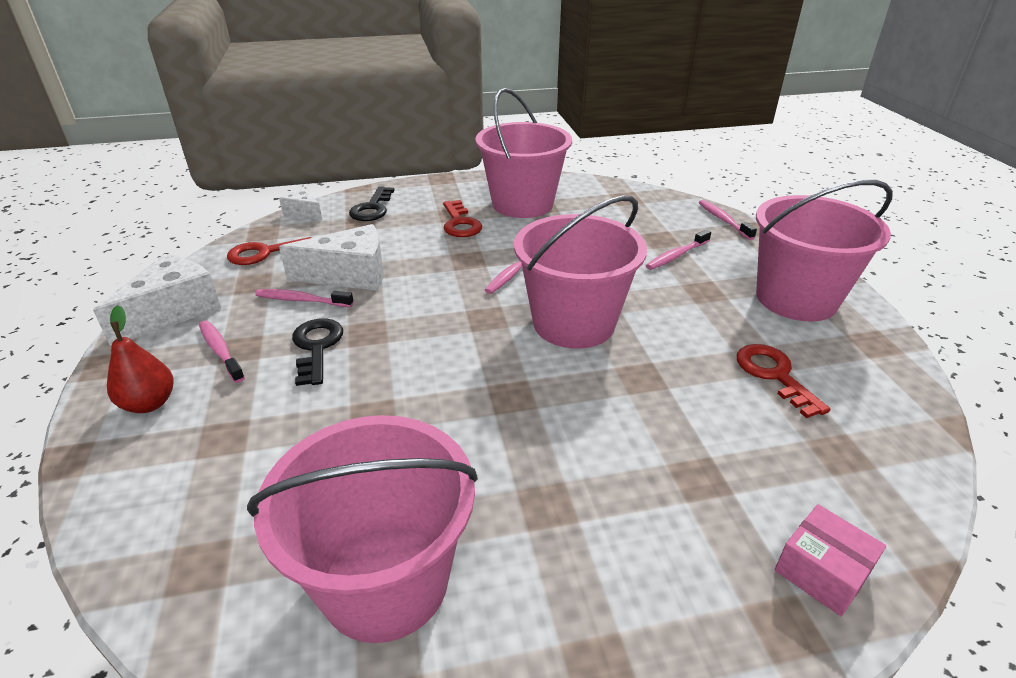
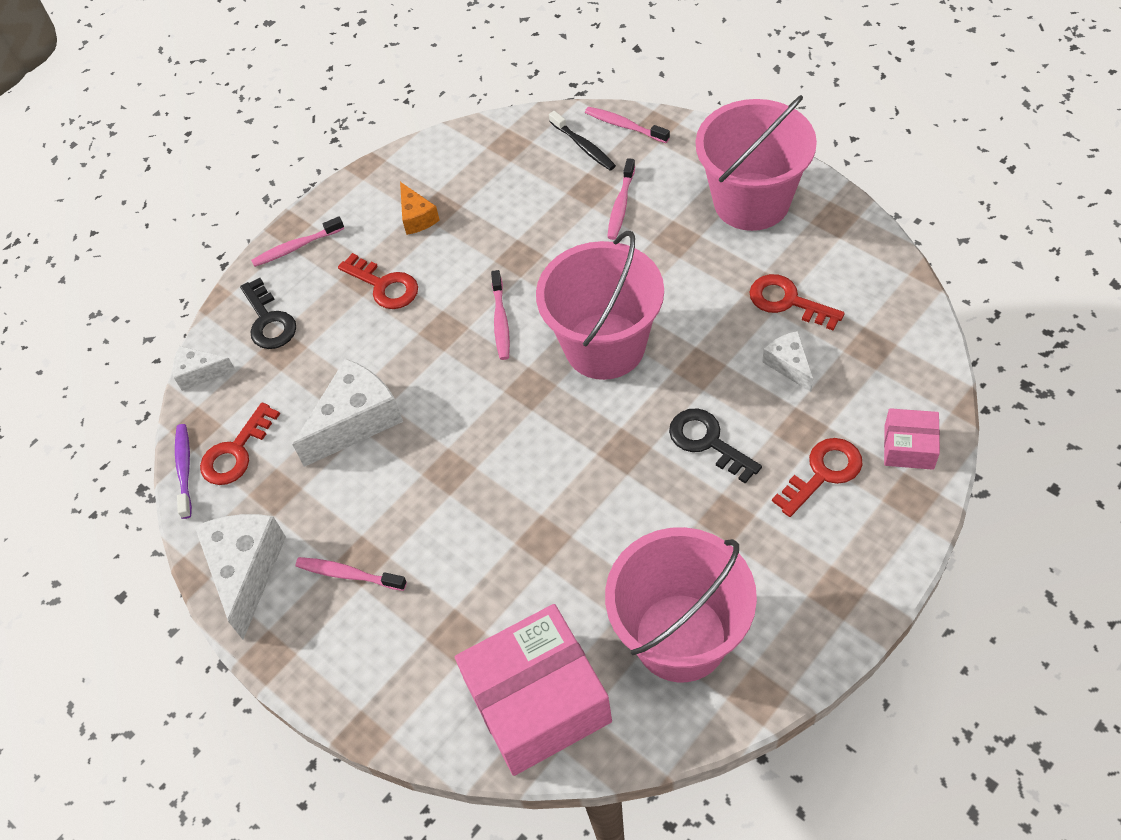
camera: 30 degrees left, 20 degrees up
red pear [107,305,174,413] -> none
pink toothbrush [255,289,354,307] -> pink toothbrush moved to [251,216,344,267]
black key [292,318,343,386] -> black key moved to [669,408,762,484]
pink bucket [475,88,572,218] -> orange cheese [400,182,440,235]
none -> purple toothbrush [175,424,192,519]
none -> pink box [455,604,612,776]
none -> black toothbrush [549,111,616,171]
none -> white cheese [762,331,813,392]
none -> red key [772,438,862,517]

